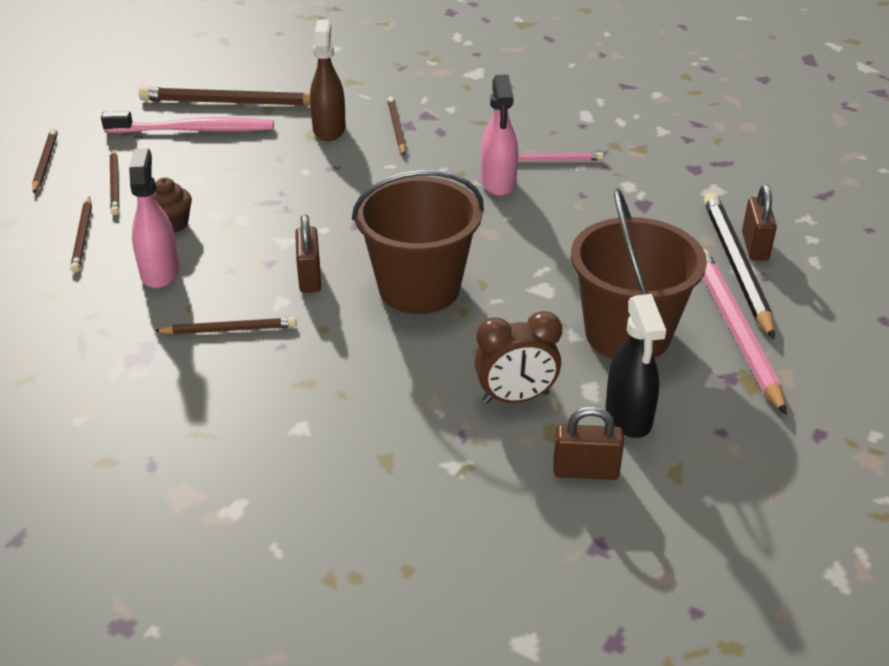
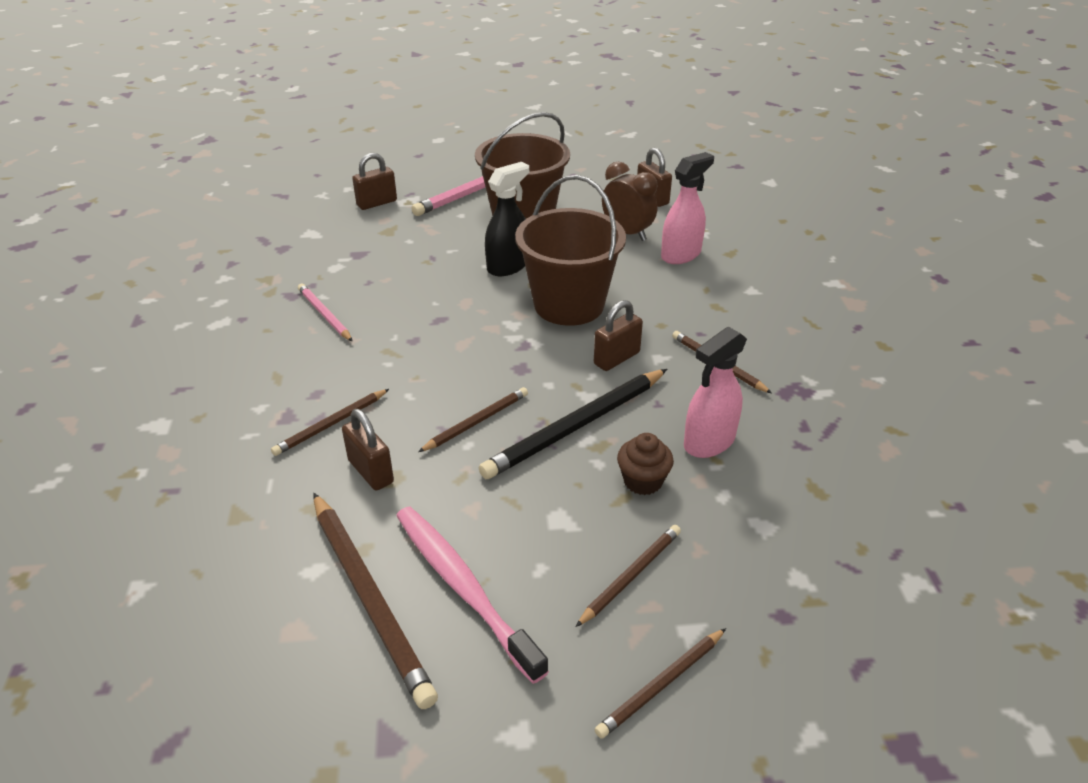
camera: 125 degrees left, 0 degrees up
brown pencil [70,196,92,272] -> brown pencil moved to [418,387,528,452]
brown spray bottle [310,20,346,141] -> brown padlock [342,409,394,491]
pink spray bottle [481,74,518,196] -> pink spray bottle moved to [661,152,714,264]
black spray bottle [606,294,666,438] -> black spray bottle moved to [485,162,529,276]
black pencil [704,193,775,339] -> black pencil moved to [479,369,667,479]

